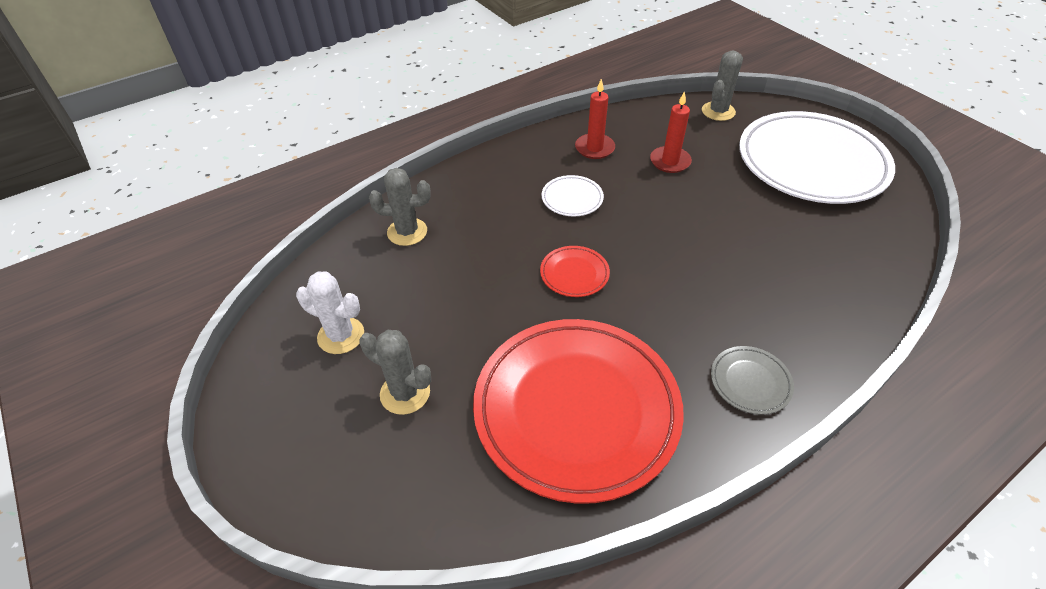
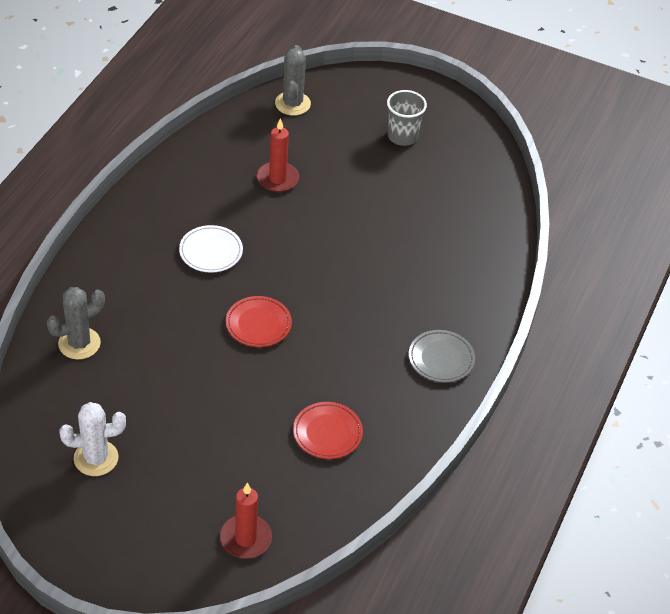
camera: 35 degrees left, 0 degrees up
grey cactus [360,330,431,415] -> none
red plate [473,319,684,504] -> red plate [293,402,363,459], size x0.40
red candle [575,79,615,159] -> red candle moved to [220,483,272,559]
white plate [739,111,895,204] -> grey cup [387,90,427,146]

